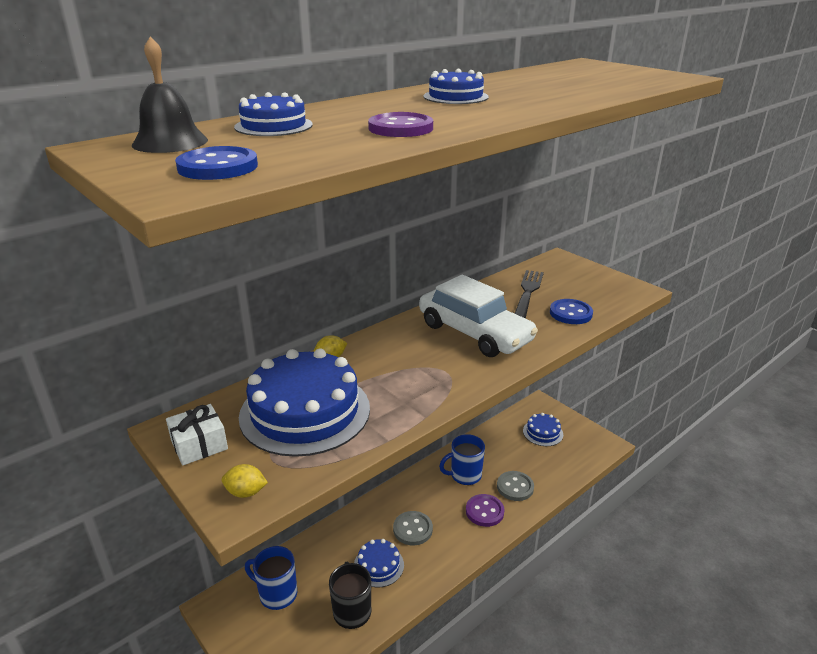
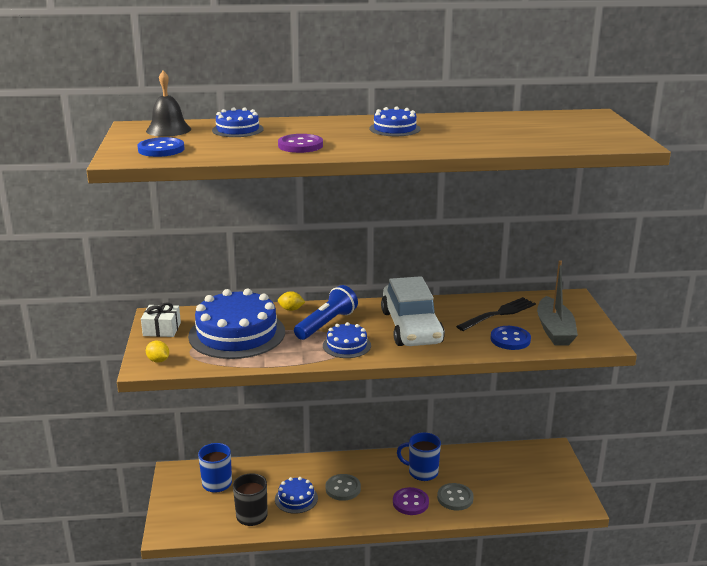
camera: 35 degrees right, 5 degrees down
blue cake [523,413,563,446] -> blue cake moved to [323,322,371,358]
none -> blue flashlight [294,285,358,340]
none -> grey boat [537,260,578,346]

